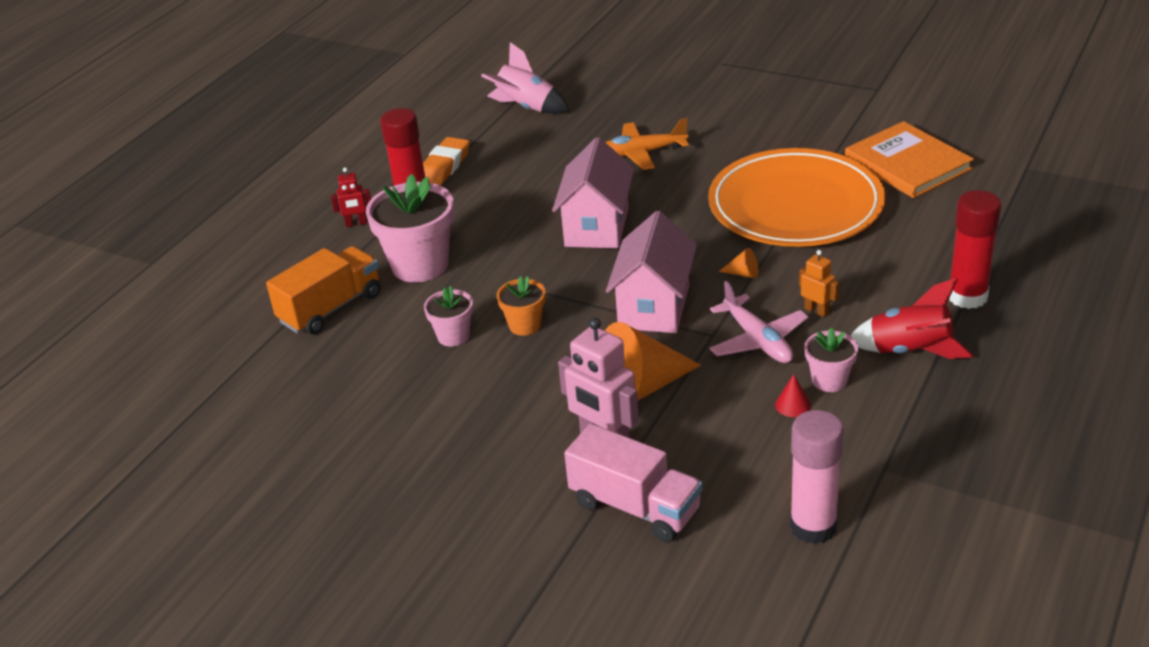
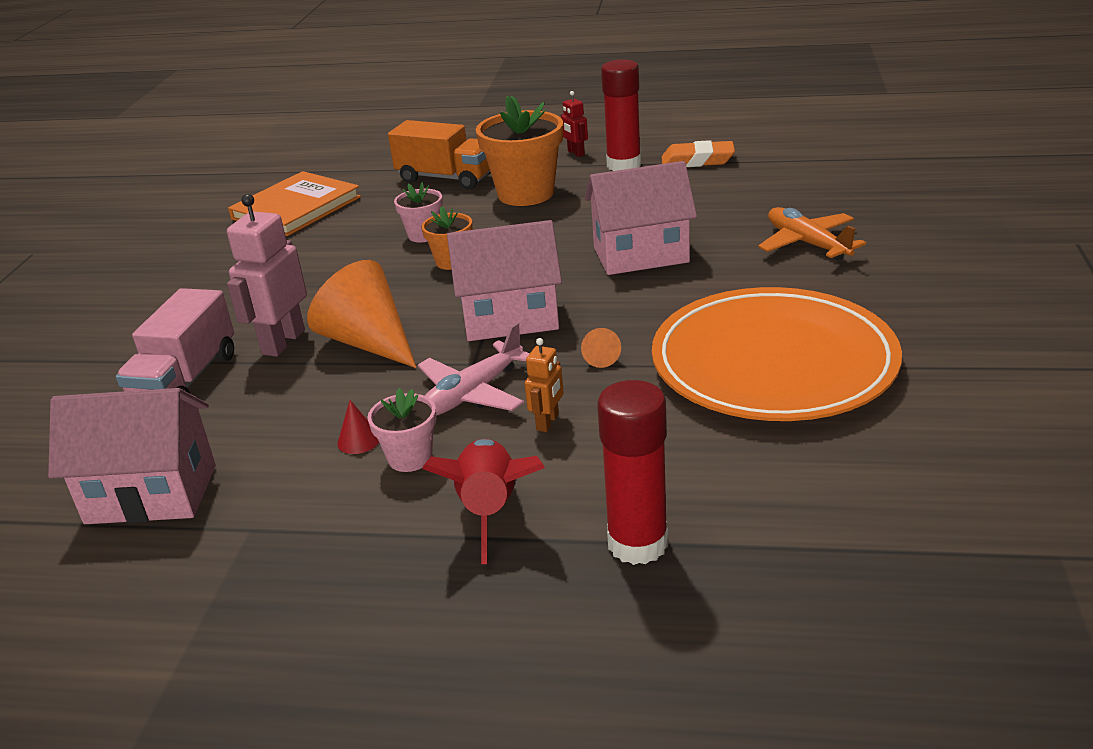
camera: 70 degrees right, 5 degrees down
pink flower pot [366,174,454,283] -> orange flower pot [476,96,563,206]
pink rocket [481,42,569,114] -> none
pink glue stick [790,410,844,544] -> pink house [48,388,216,524]
orange book [845,121,974,198] -> orange book moved to [228,171,361,236]

